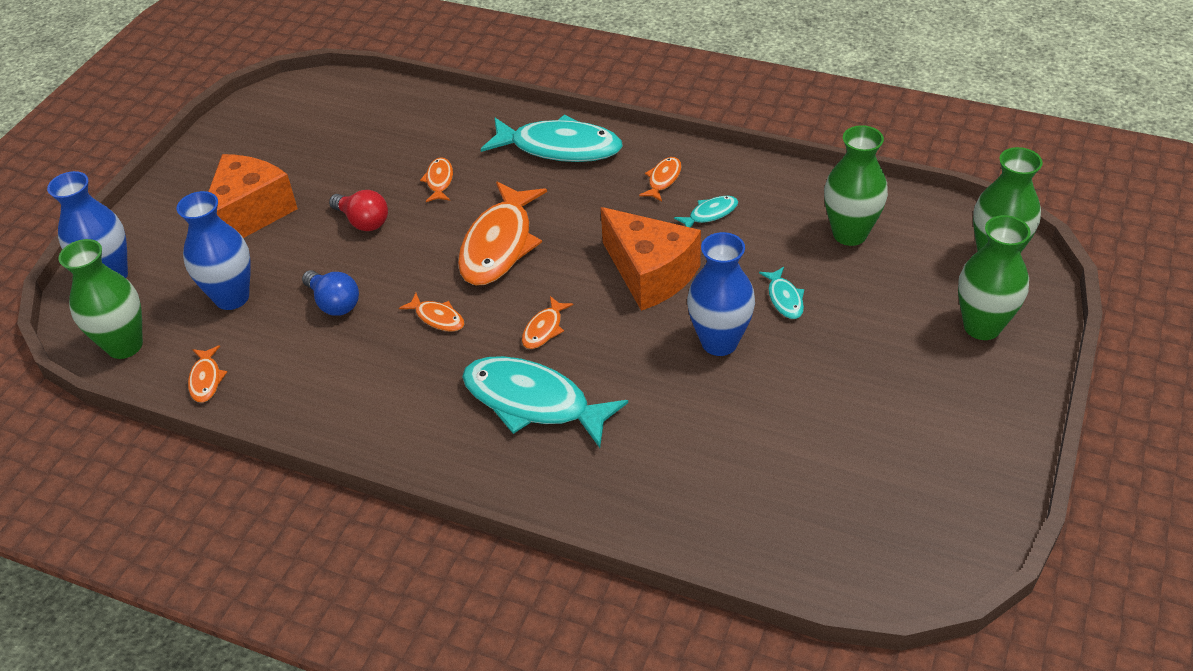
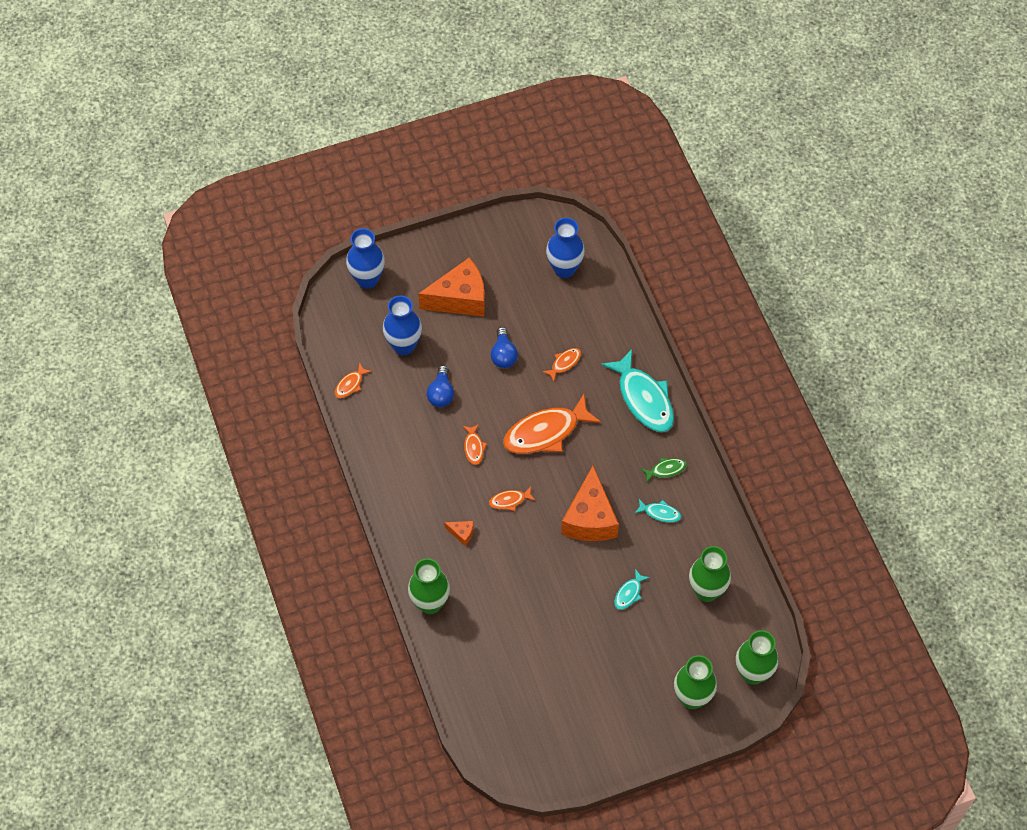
camera: 45 degrees right, 15 degrees up
green vase [58,239,143,359] -> green vase moved to [408,558,450,614]
red light bulb [329,190,388,231] -> blue light bulb [491,327,518,368]
turquoise fish [462,356,628,448] -> orange cheese [444,521,474,546]
orange fish [639,157,682,202] -> green fish [641,457,687,483]
blue vase [687,232,755,356] -> blue vase moved to [546,218,585,278]

